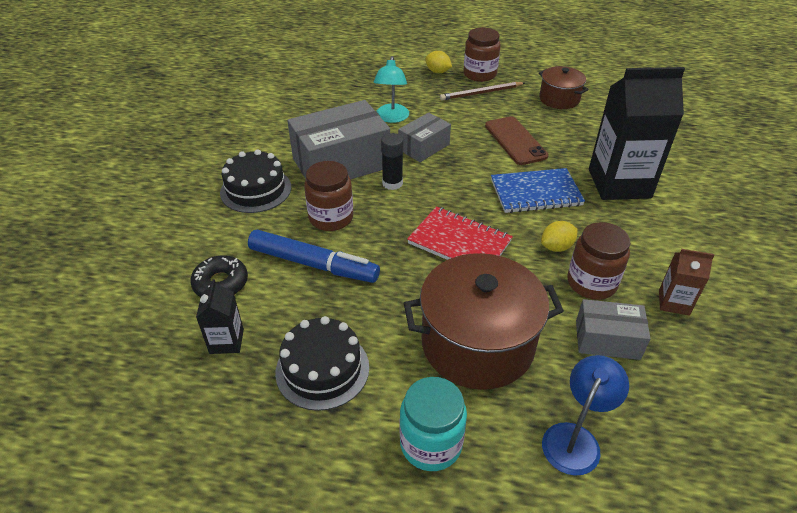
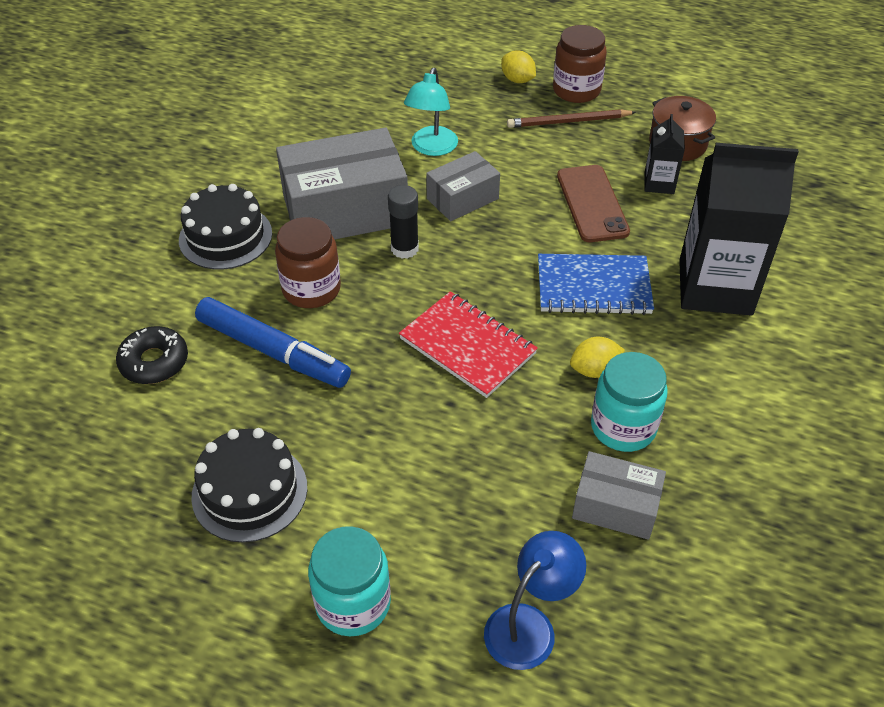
camera: 10 degrees right, 5 degrees up
black carton [196,279,244,354] -> black carton moved to [644,114,685,194]
brown pot [404,253,564,390] -> none
brown jar [567,222,630,300] -> turquoise jar [591,352,668,452]
brown carton [659,249,714,316] -> none

